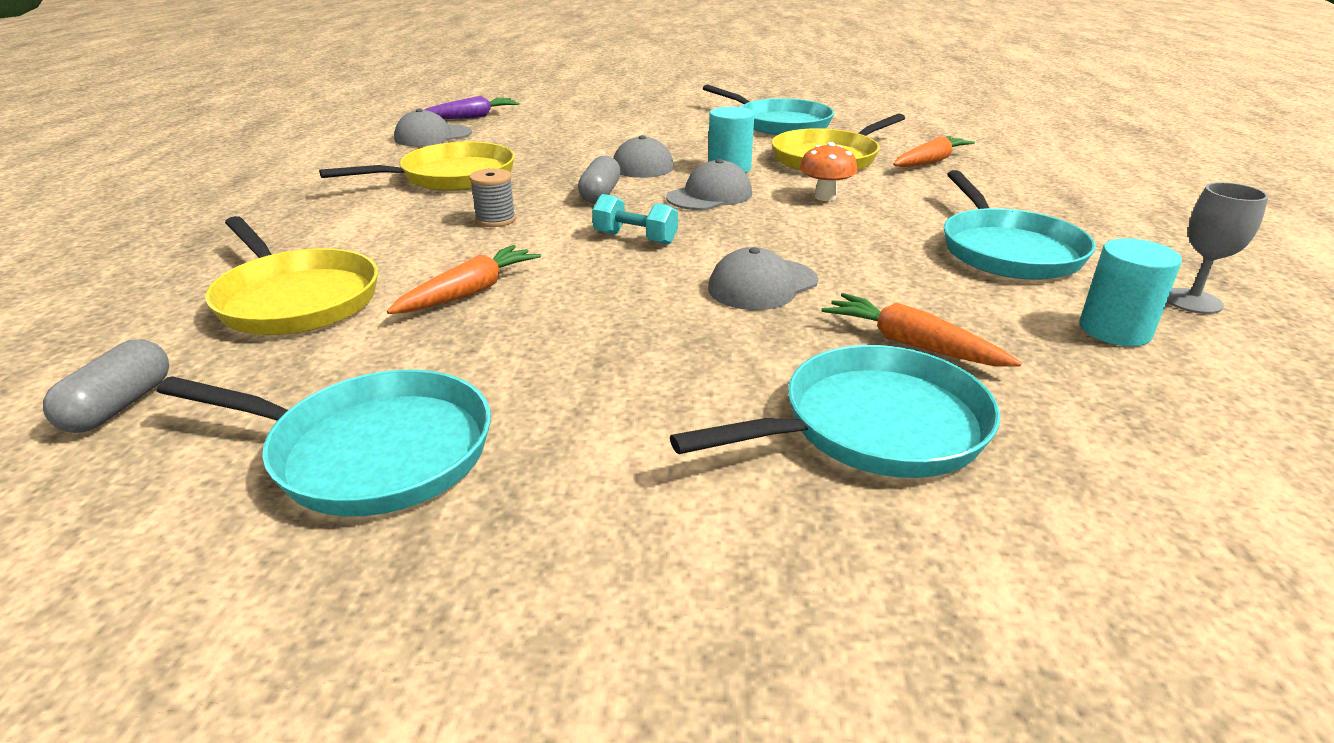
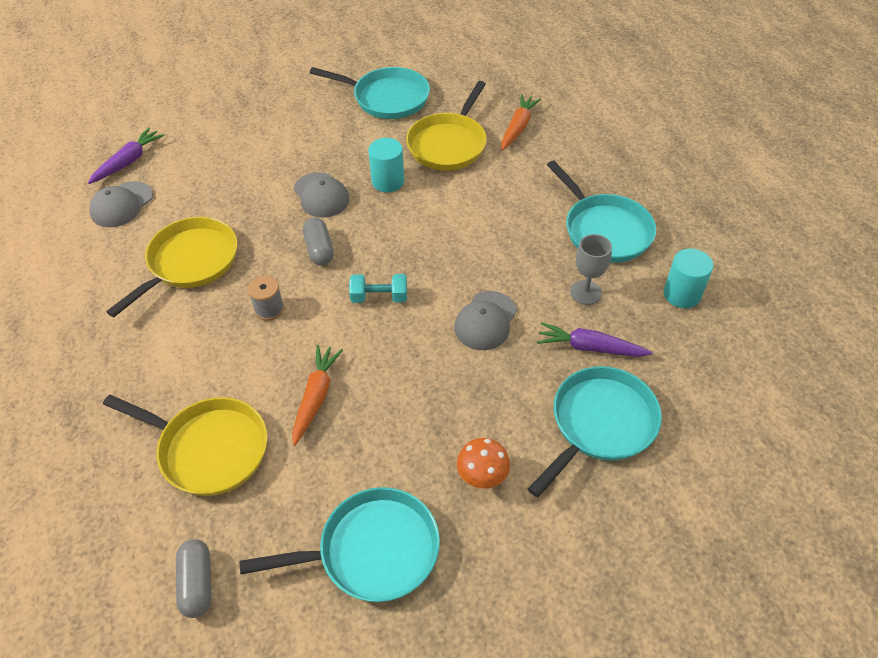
camera: 25 degrees left, 20 degrees up
grey cap [666,159,752,210] -> none
orange mushroom [800,142,858,201] -> orange mushroom moved to [457,438,510,489]
orange carrot [821,293,1022,366] -> purple carrot [537,322,653,357]
grey goblet [1167,182,1269,314] -> grey goblet moved to [570,234,612,305]

